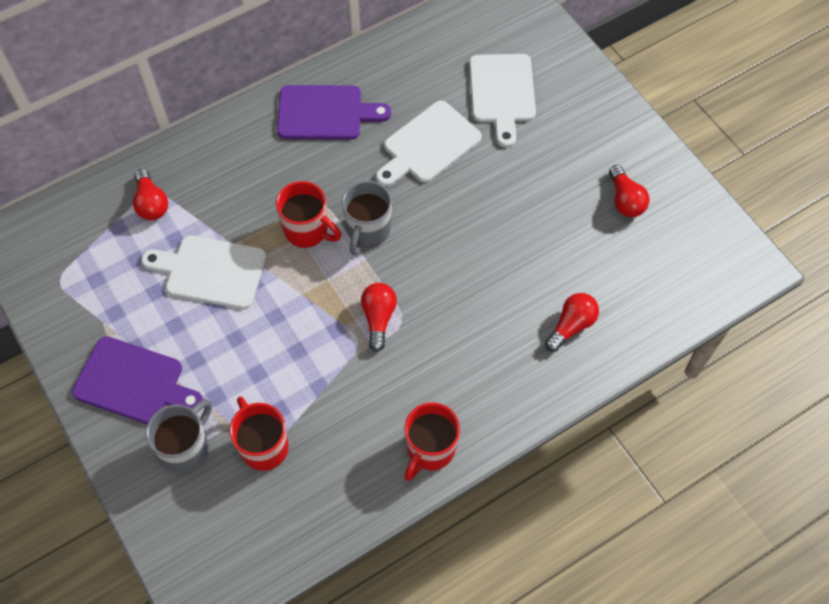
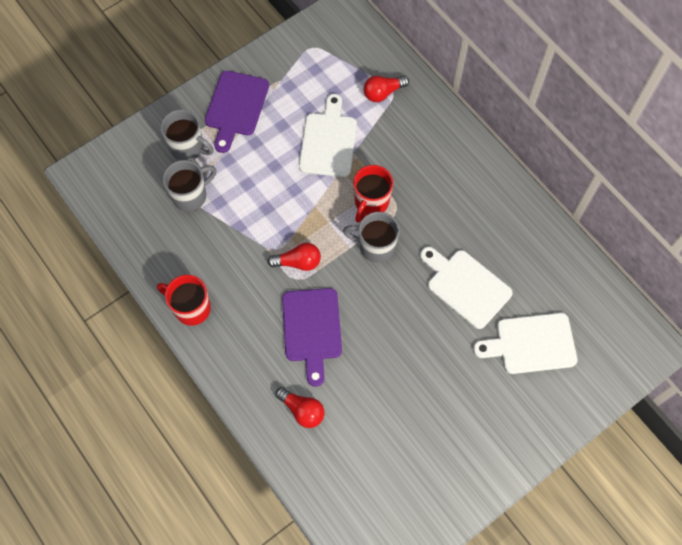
camera: 85 degrees right, 5 degrees up
red mug [229,397,289,471] -> grey mug [163,160,217,212]
purple cutting board [277,85,391,140] -> purple cutting board moved to [282,288,342,387]
red light bulb [609,165,650,217] -> none

